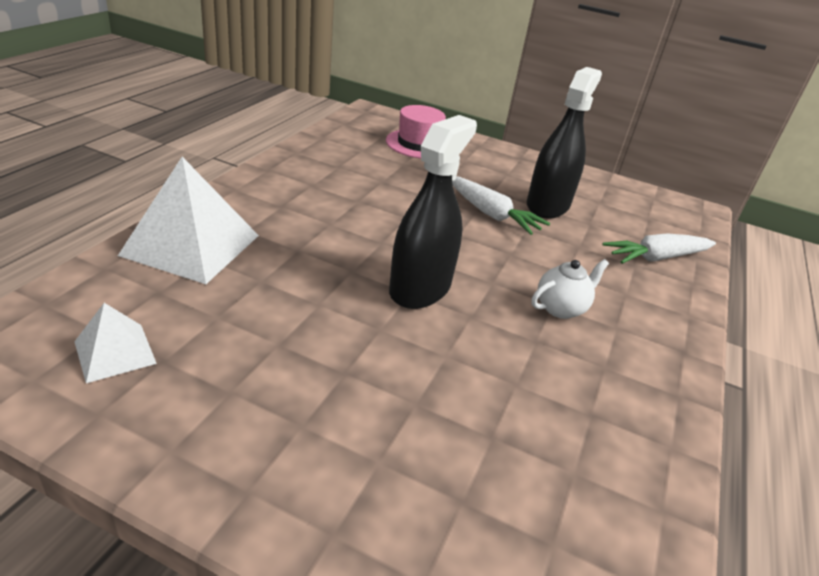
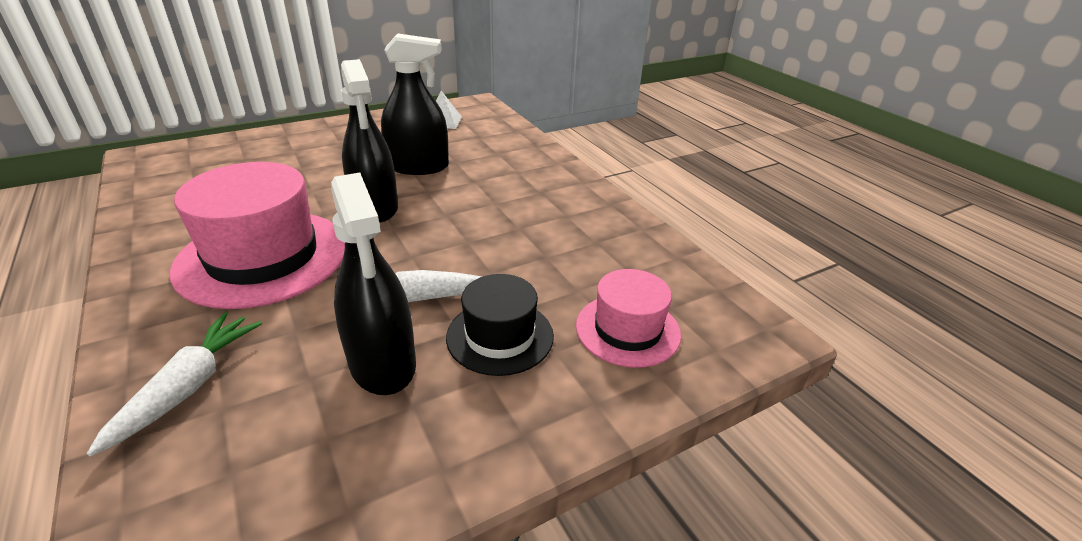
camera: 130 degrees right, 0 degrees up
white pyramid [118,157,259,284] -> none
white teapot [532,259,609,319] -> pink hat [170,162,345,309]
none -> black spray bottle [381,33,449,175]
none -> black hat [446,274,554,376]

